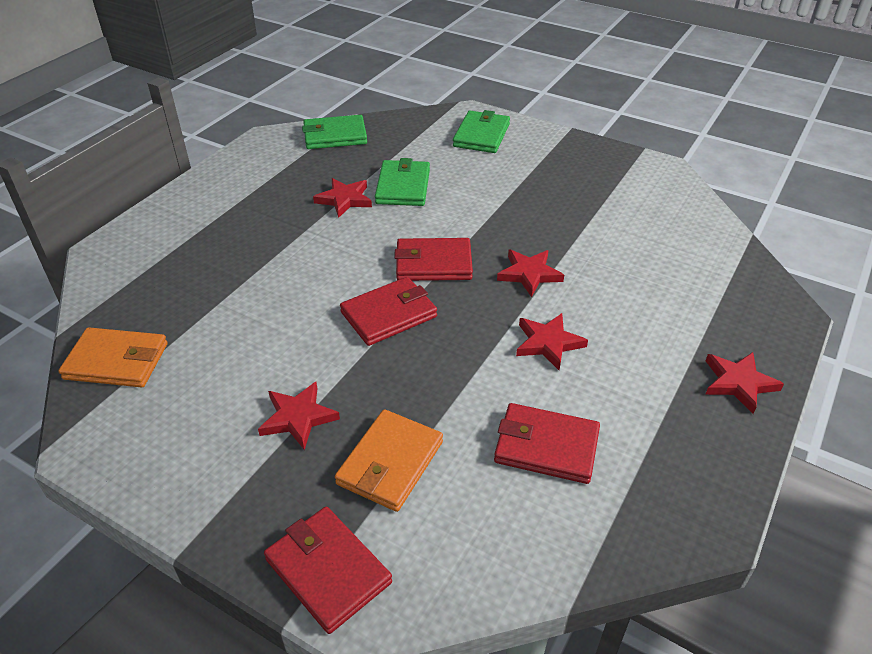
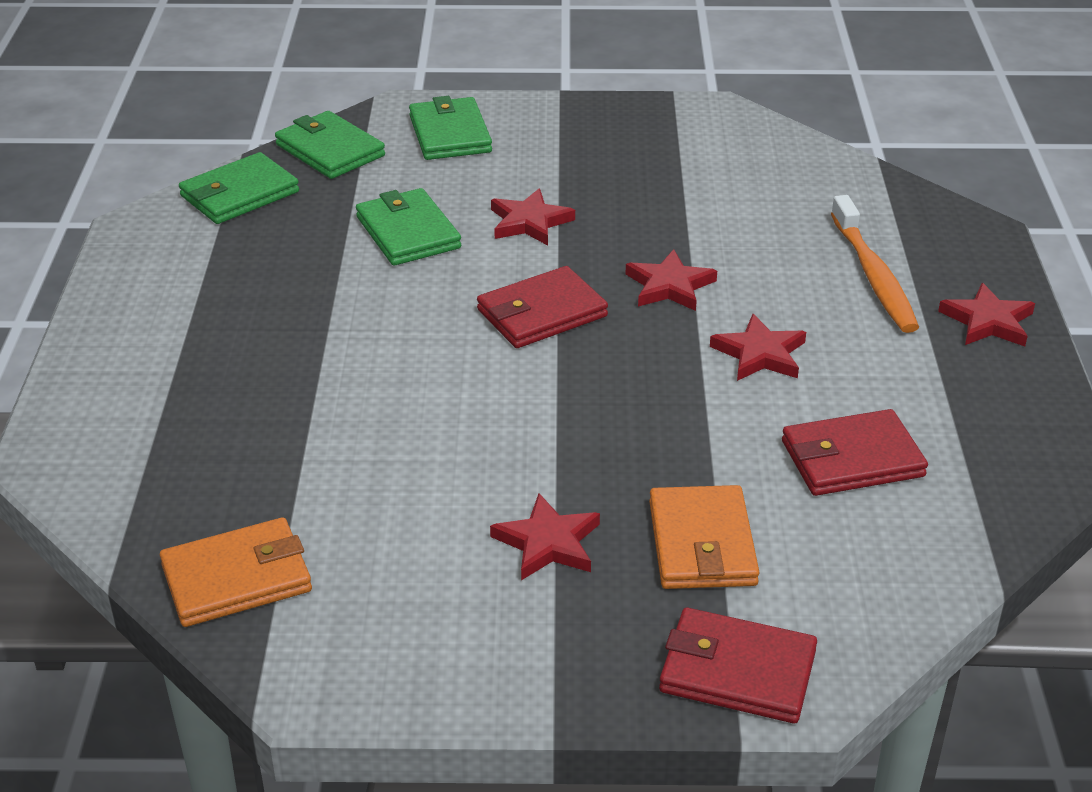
camera: 30 degrees left, 5 degrees down
red star [313,178,372,218] -> red star moved to [491,189,575,245]
red wallet [340,277,437,346] -> none
none -> green wallet [275,111,385,179]
none -> orange toothbrush [831,195,919,333]

